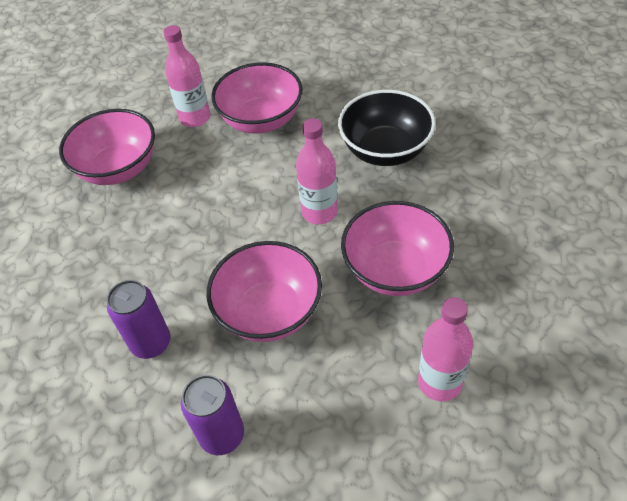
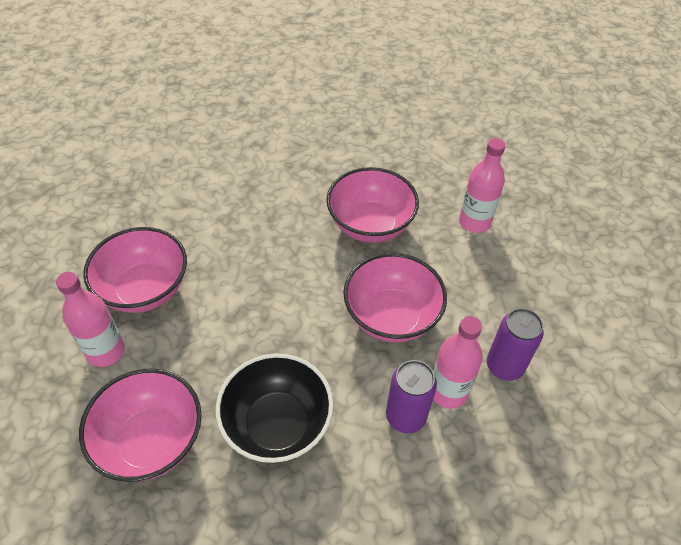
camera: 85 degrees left, 0 degrees up
pink bottle [296,119,338,224] -> pink bottle moved to [433,316,483,409]
black bowl [338,90,436,166] -> black bowl moved to [216,353,333,463]

